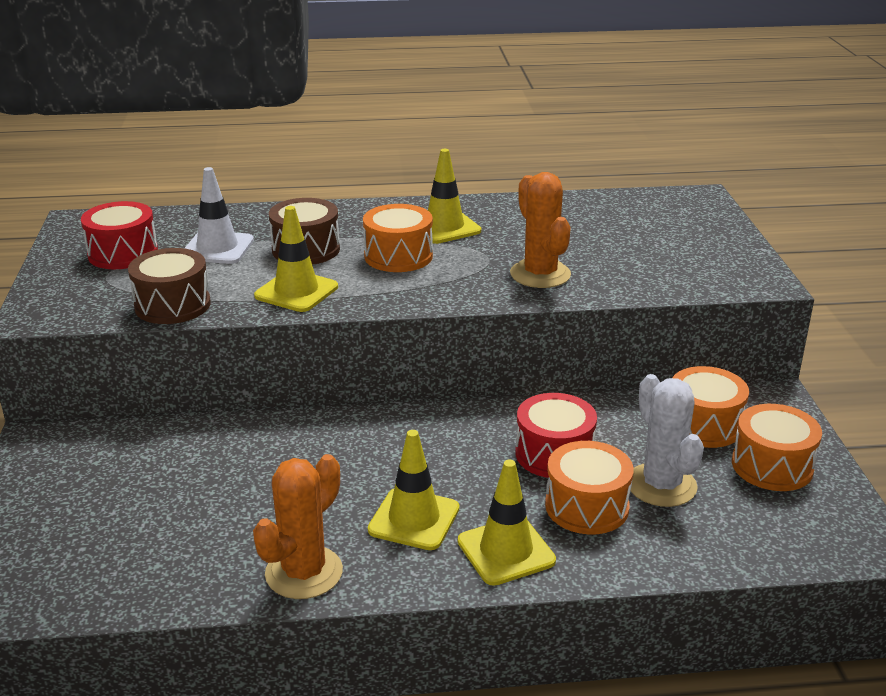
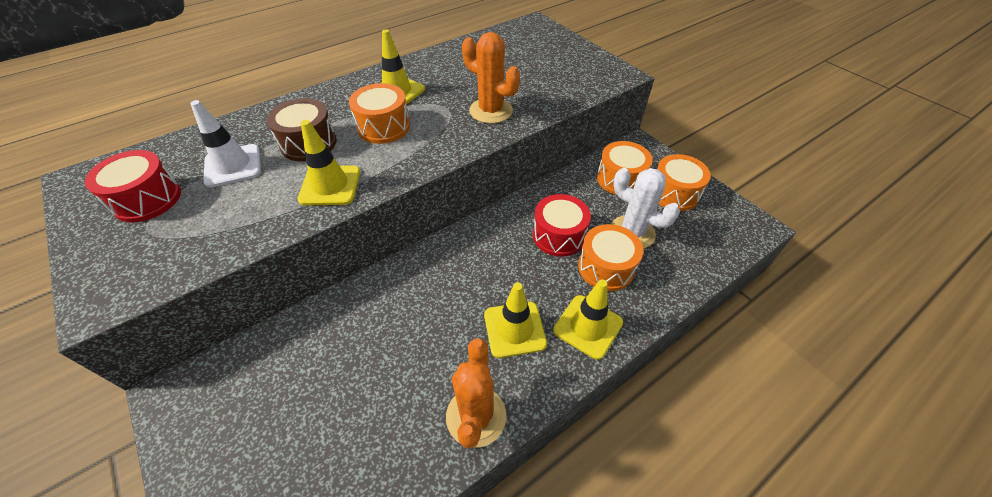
camera: 30 degrees left, 20 degrees up
brown drum [128,248,211,324] -> none

